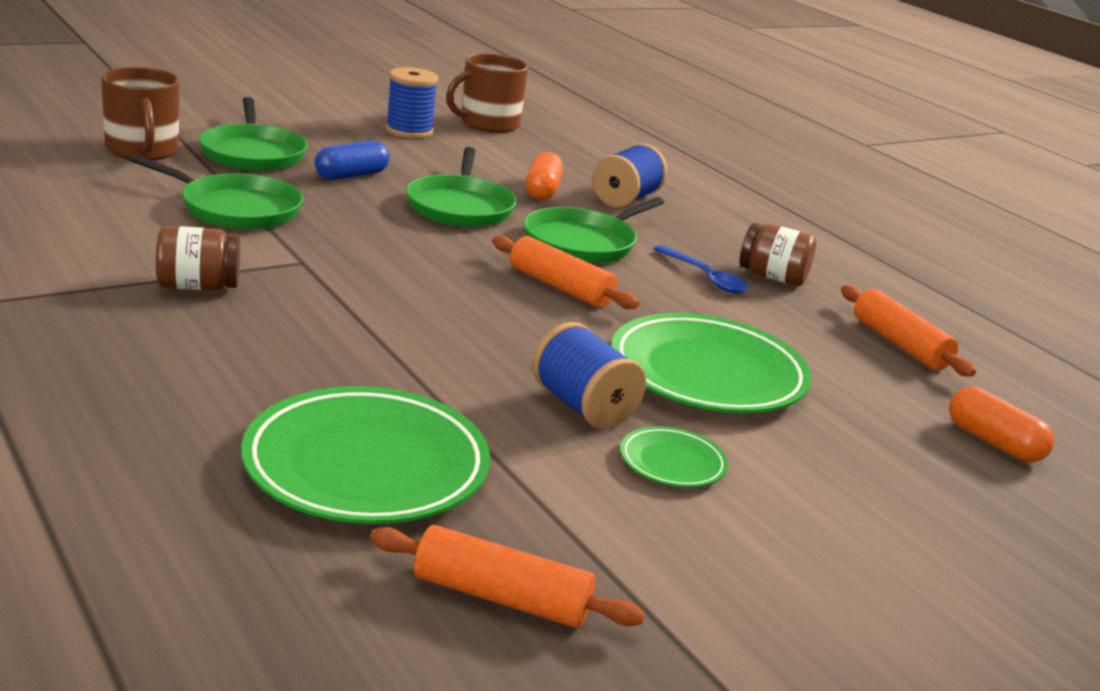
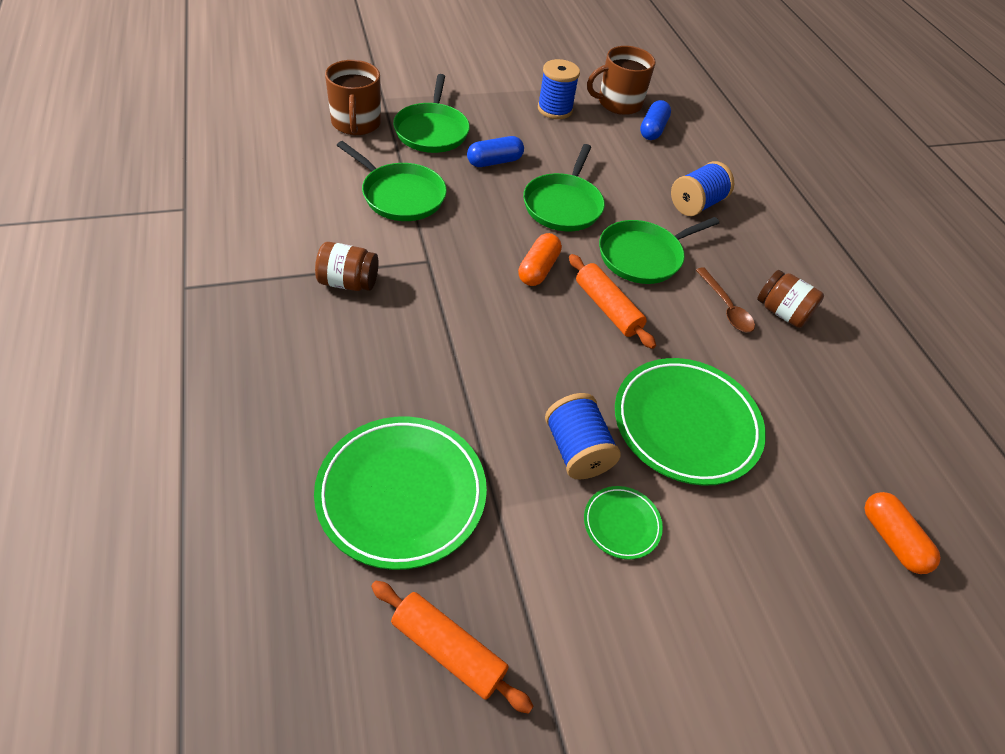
camera: 15 degrees right, 25 degrees up
orange capsule [526,152,563,200] -> orange capsule moved to [518,233,562,286]
blue spoon [653,245,748,293] -> brown spoon [696,267,755,332]
orange rolling pin [841,285,976,377] -> none
none -> blue capsule [640,100,671,140]

